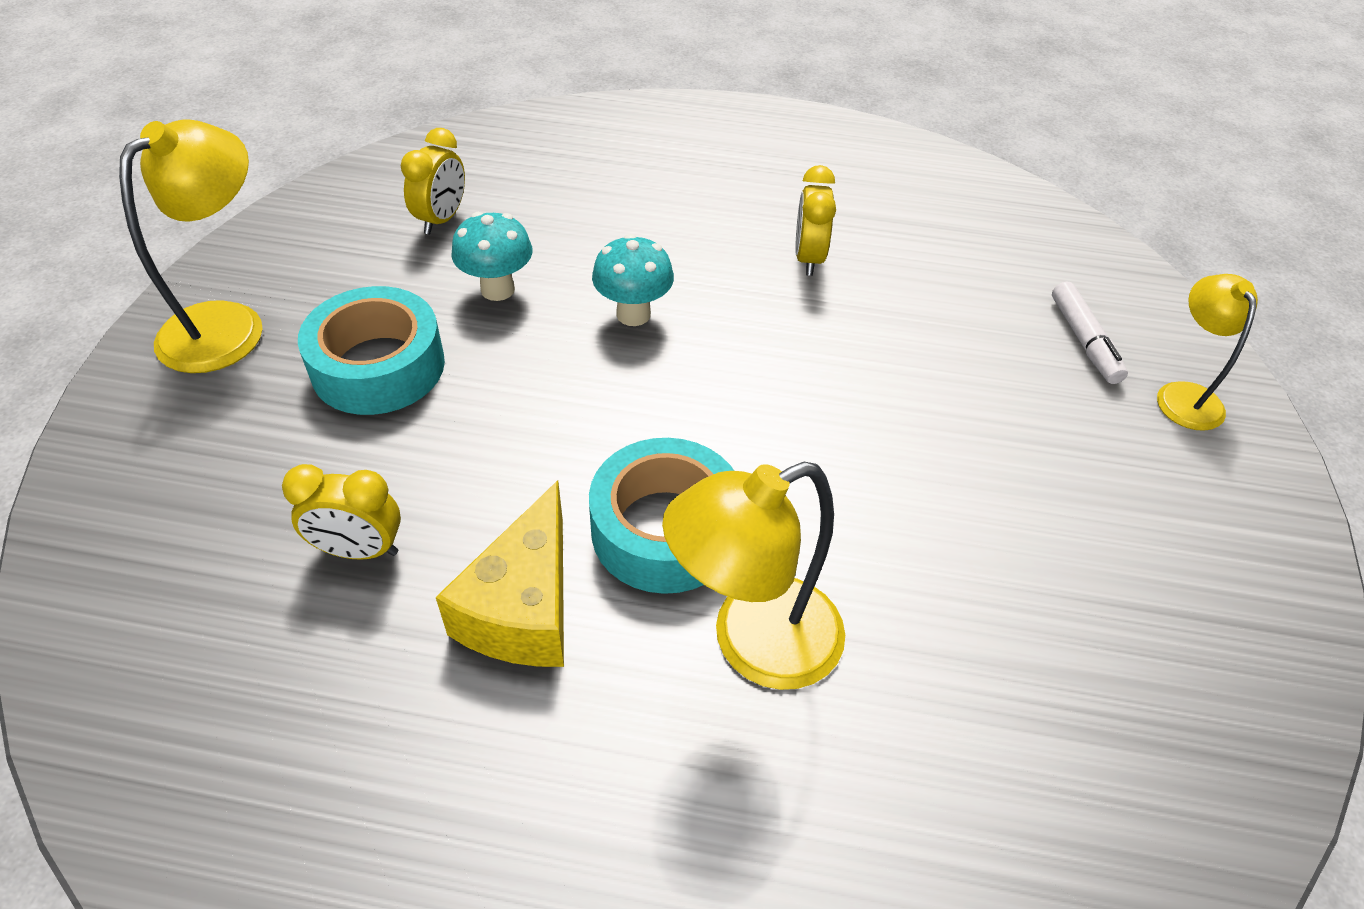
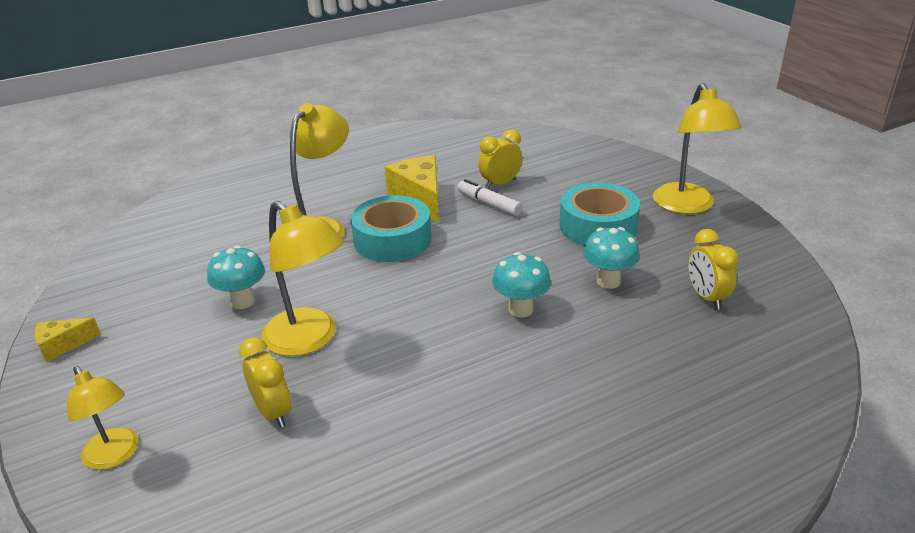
camera: 145 degrees right, 15 degrees down
yellow clock [795,165,836,276] -> yellow clock moved to [239,337,291,428]
white marker [1052,282,1128,384] -> white marker moved to [457,179,522,216]
none -> yellow cheese [34,317,101,362]
none -> turquoise mushroom [207,245,265,309]
none -> yellow lamp [261,201,344,356]

